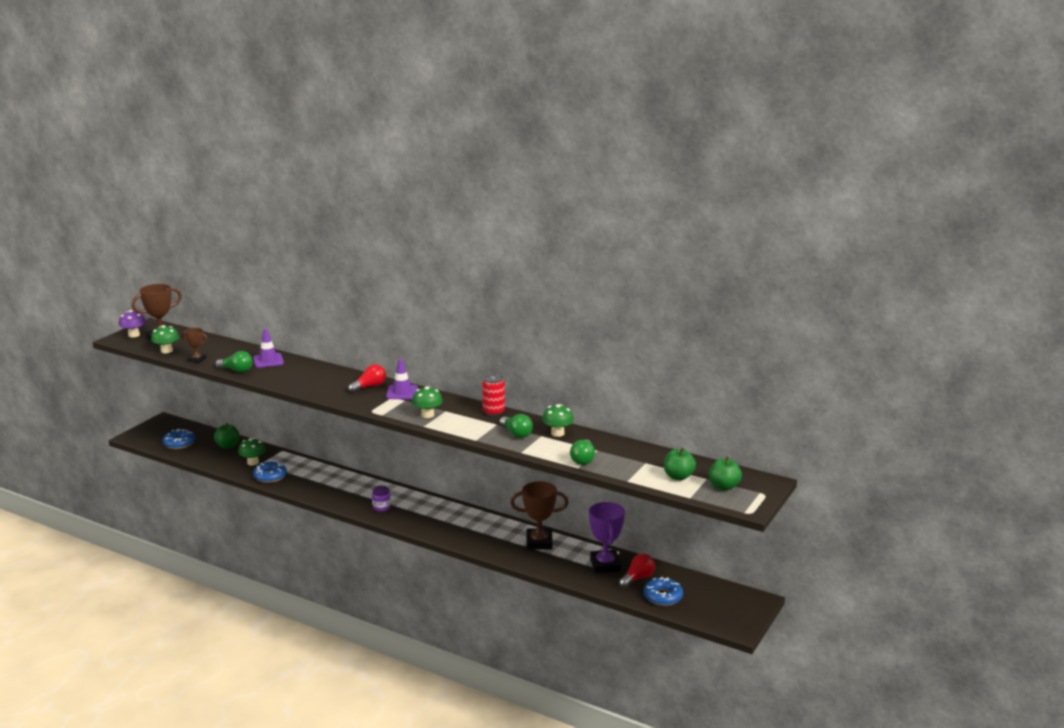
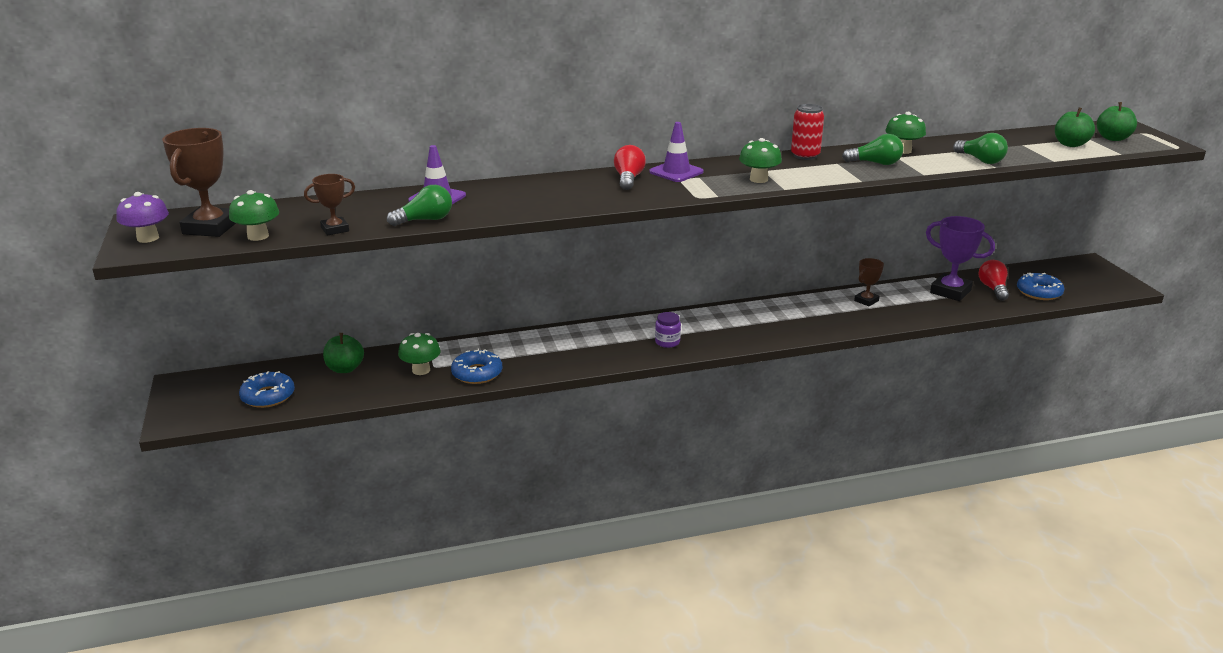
camera: 45 degrees left, 5 degrees up
brown trophy [510,481,569,550] -> brown trophy [854,258,884,306], size x0.56

